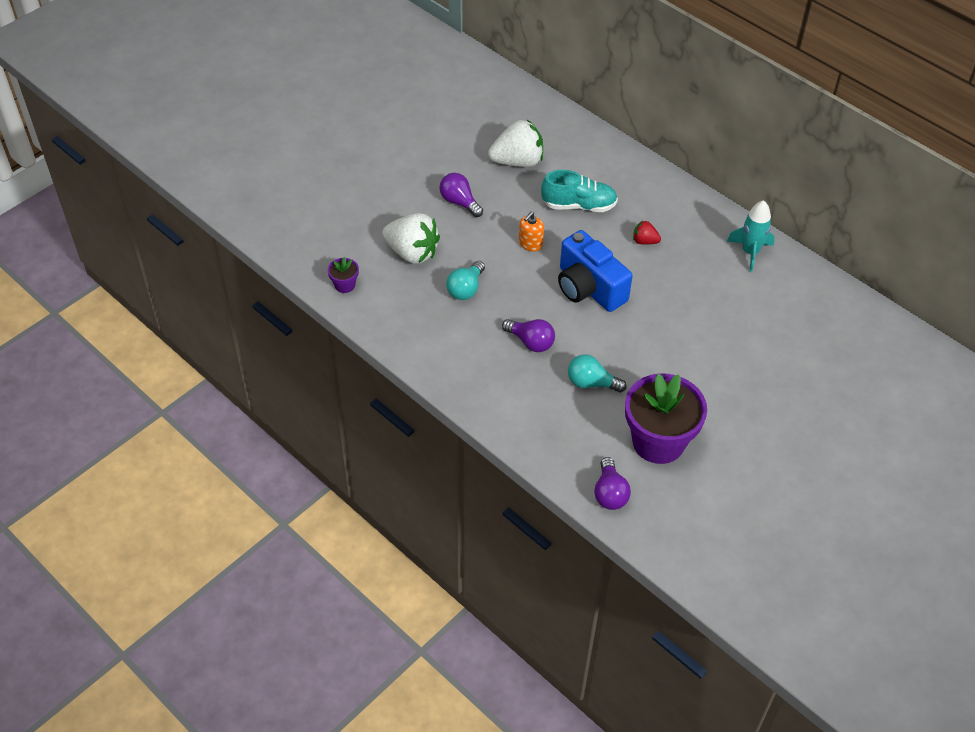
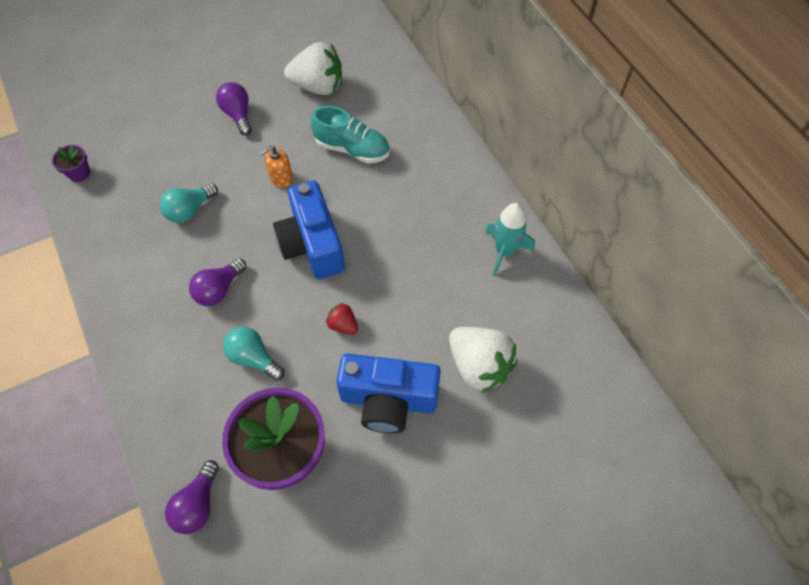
camera: 20 degrees right, 10 degrees up
white strawberry [382,213,440,264] -> white strawberry moved to [449,327,517,393]
purple light bulb [502,319,555,352] -> purple light bulb turned 75 degrees clockwise [189,258,246,306]
red strawberry [633,220,661,244] -> red strawberry moved to [326,303,358,335]
none -> blue camera [336,353,441,434]

